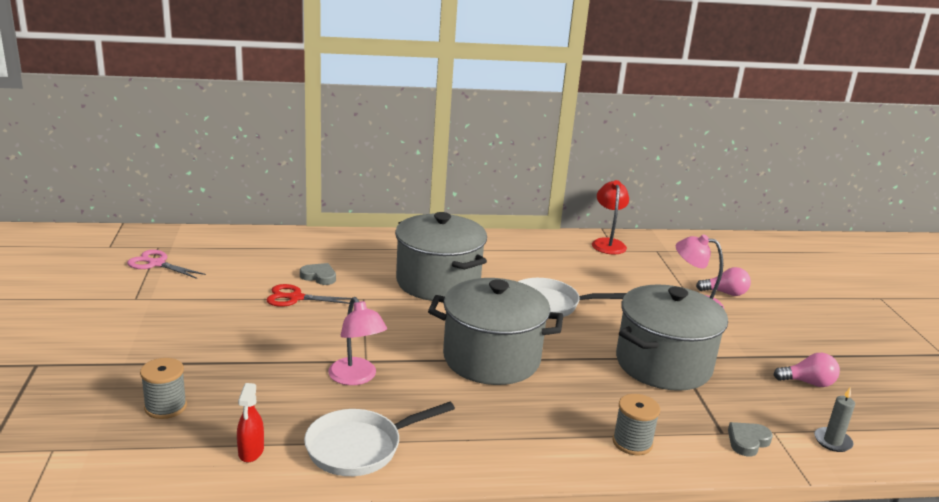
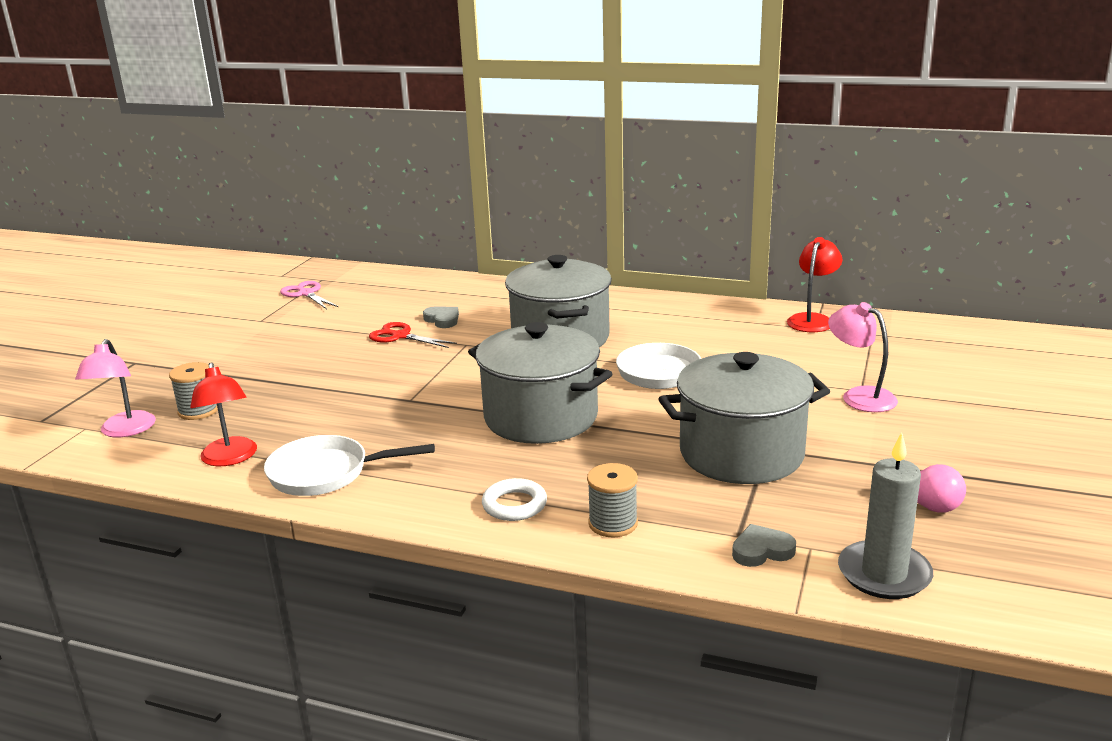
camera: 30 degrees right, 0 degrees up
red spray bottle [237,383,264,462] -> red lamp [190,362,257,466]
pink lamp [328,297,387,385] -> pink lamp moved to [75,339,156,437]
pink light bulb [696,267,751,296] -> none
grey candle [814,387,855,452] -> grey candle [838,432,933,599], size x1.78
none -> white ring [482,478,547,521]

